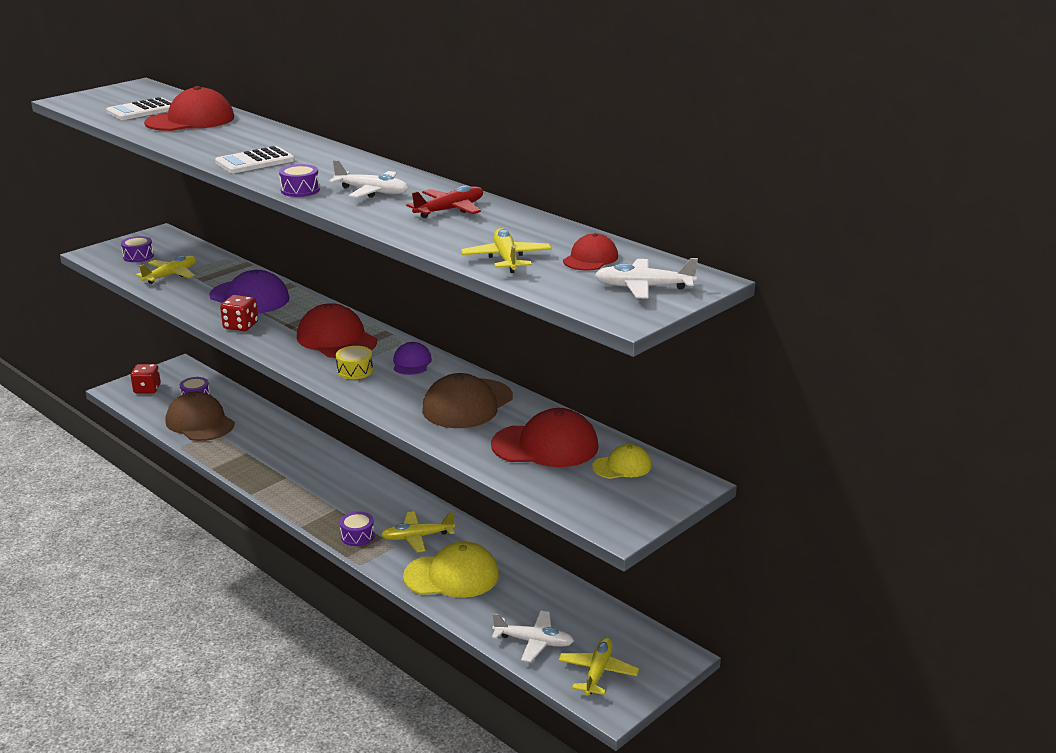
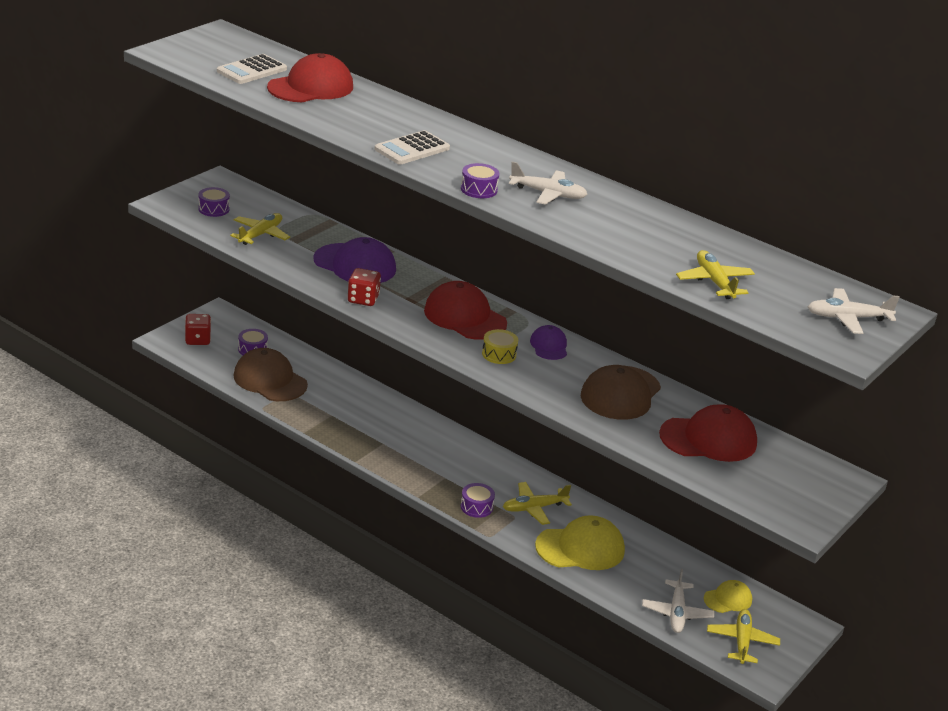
camera: 10 degrees left, 5 degrees up
red plane [406,185,483,218] -> none
white plane [492,611,574,662] -> white plane turned 90 degrees clockwise [642,569,714,633]
red cap [563,233,618,271] -> none
yellow cap [592,444,651,479] -> yellow cap moved to [704,580,752,613]

